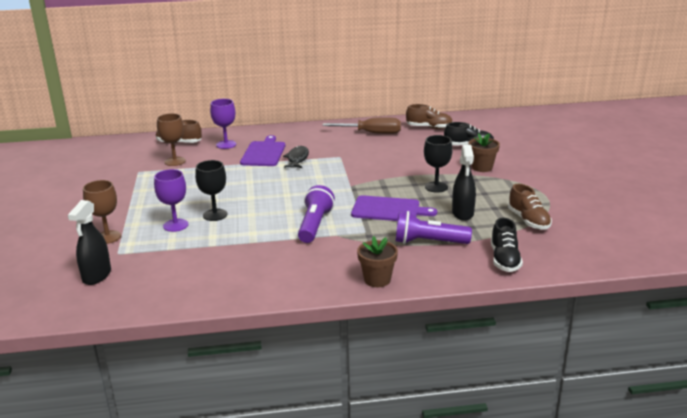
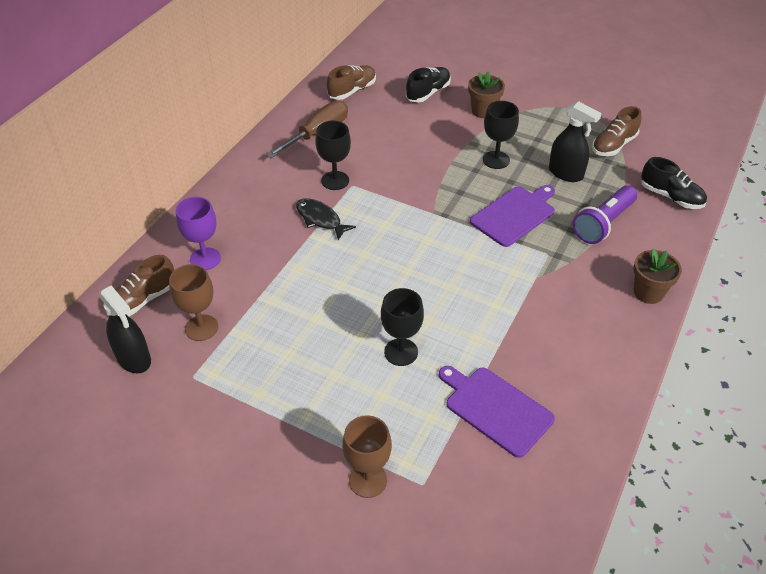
camera: 55 degrees left, 20 degrees up
black spray bottle [68,200,111,285] -> black spray bottle moved to [99,285,151,373]
purple goblet [154,169,188,232] -> none
purple cutting board [240,135,285,166] -> purple cutting board moved to [439,366,555,458]
purple flashlight [298,185,335,243] -> none
brown shoe [508,184,552,230] -> brown shoe turned 120 degrees clockwise [592,106,641,156]
none -> black goblet [315,121,351,190]

